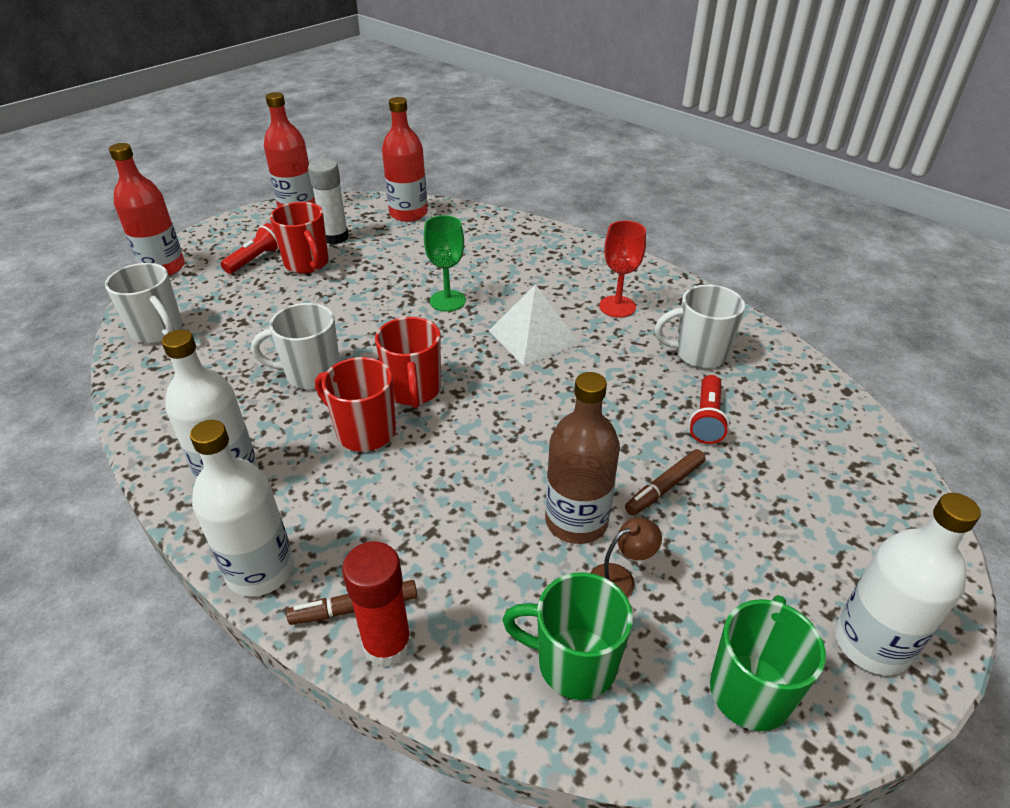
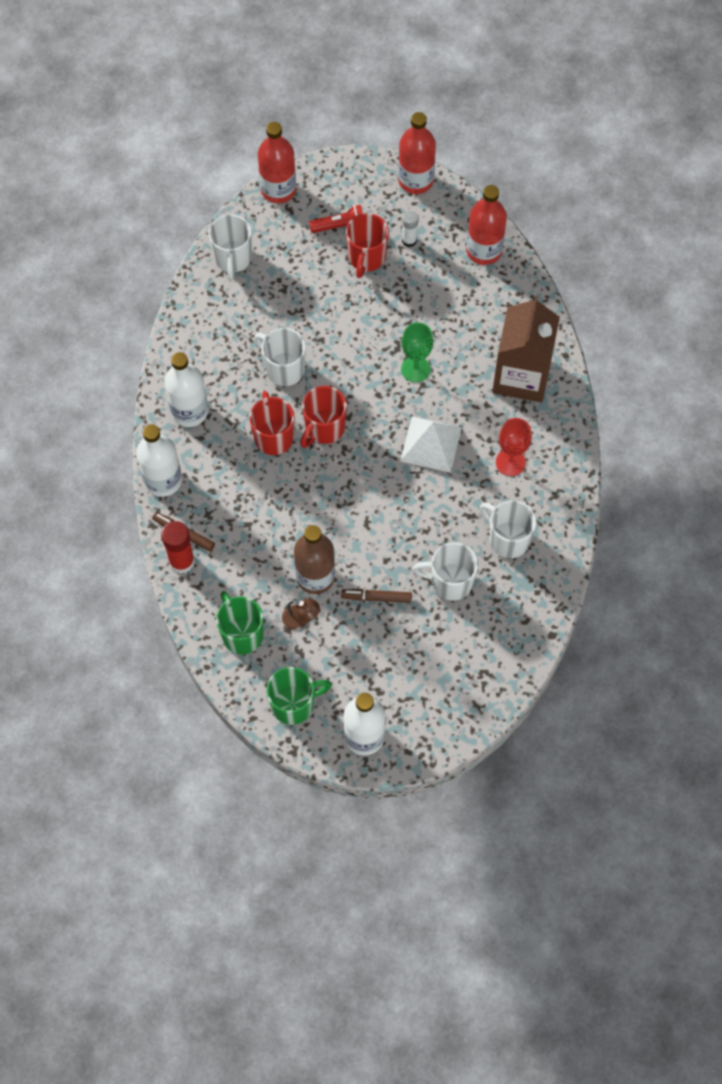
camera: 45 degrees right, 25 degrees up
white glue stick [308,159,349,244] -> white glue stick [402,211,418,247], size x0.63
red flashlight [689,375,729,444] -> white mug [412,542,478,600]
none -> brown carton [492,295,560,402]

